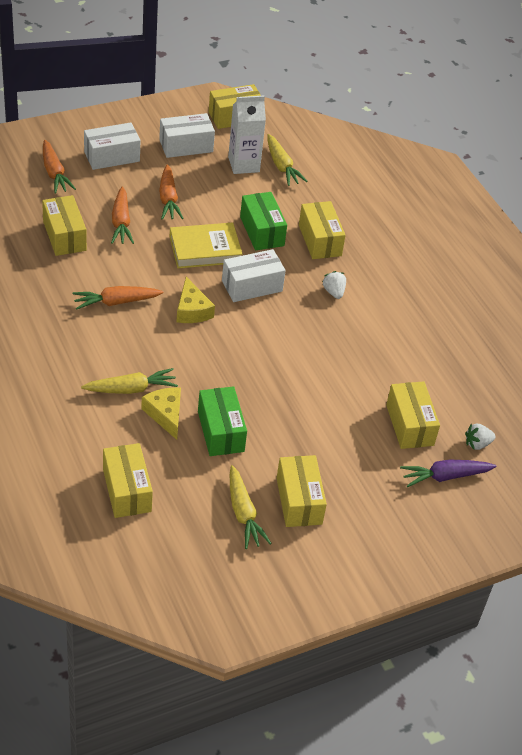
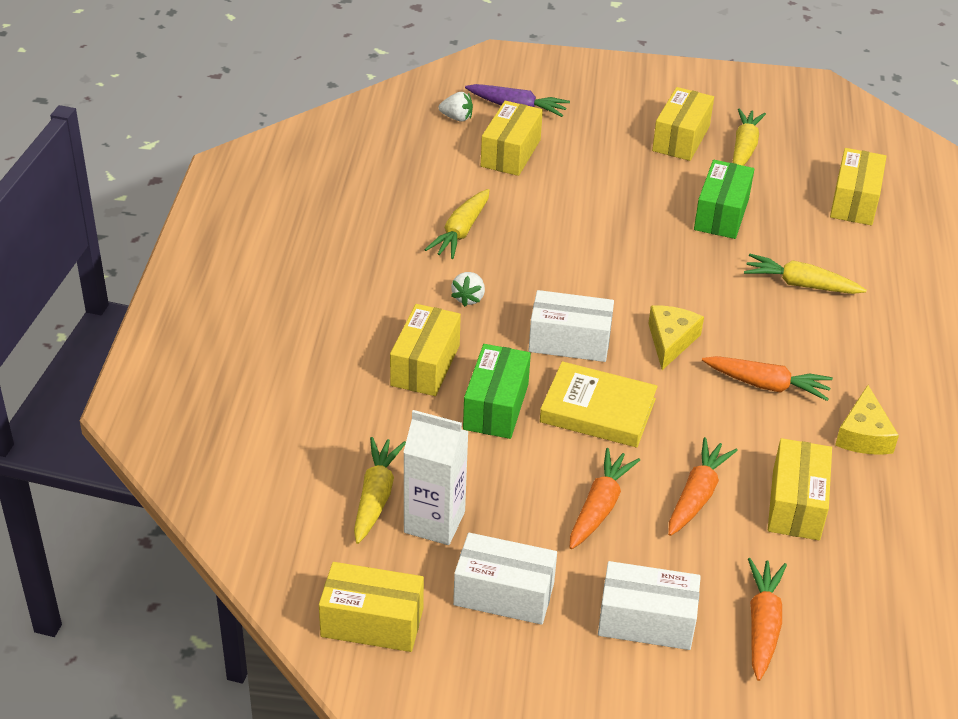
camera: 145 degrees left, 5 degrees down
yellow cheese [141,388,181,440] -> yellow cheese moved to [835,385,899,455]
none -> yellow carrot [424,189,490,259]

